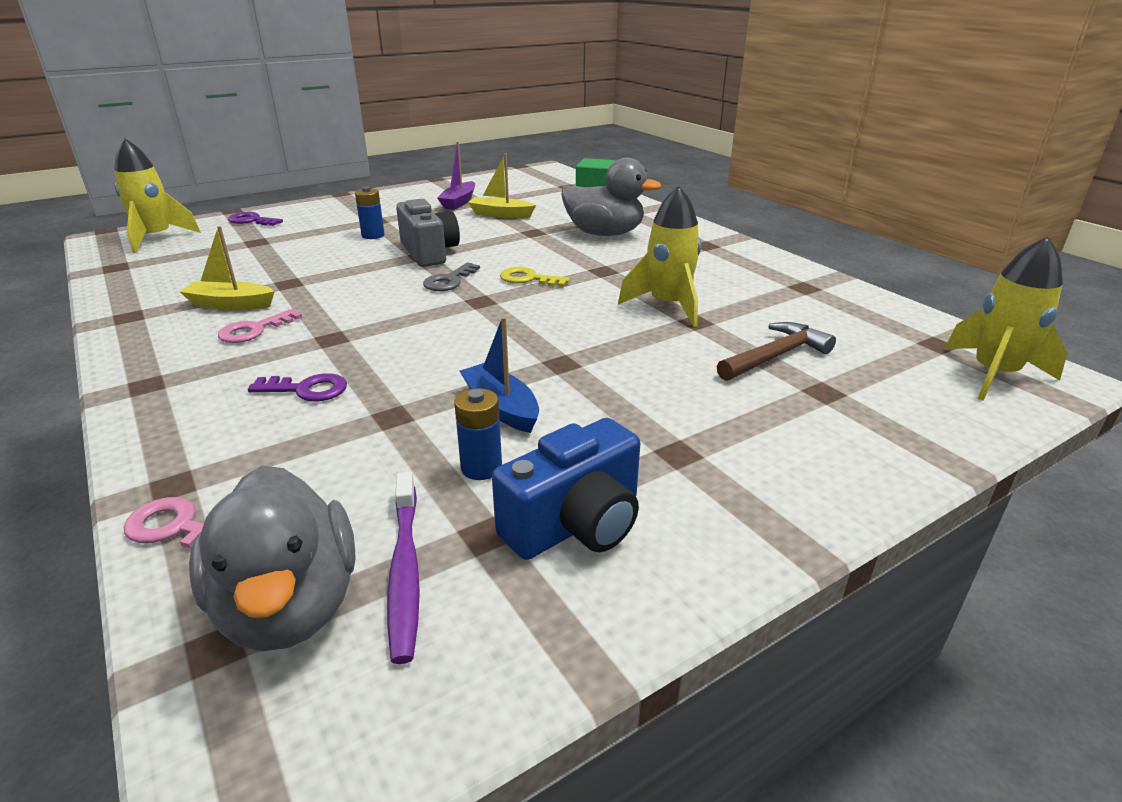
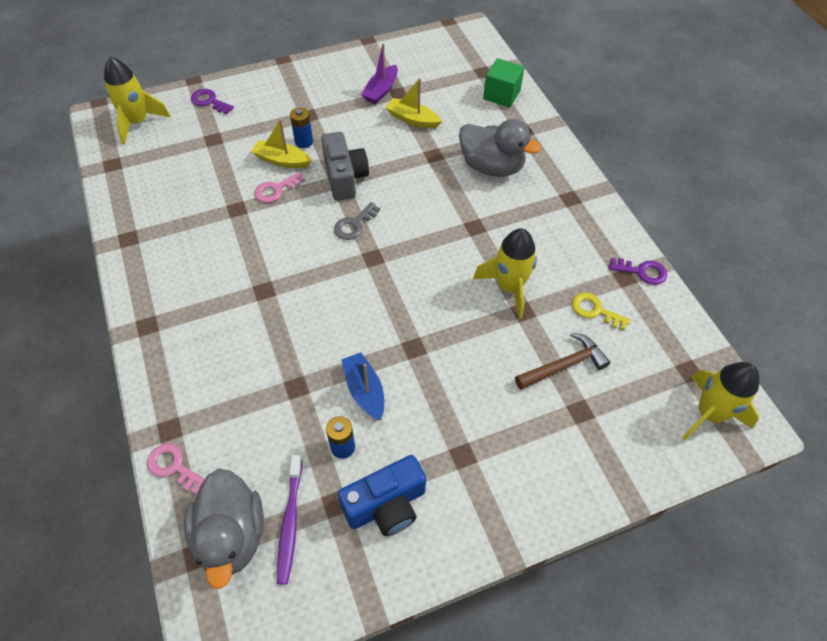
camera: 10 degrees right, 25 degrees up
yellow boat [179,226,275,310] -> yellow boat moved to [251,119,312,168]
pink key [218,309,302,343] -> pink key moved to [255,172,305,203]
purple key [248,373,347,401] -> purple key moved to [609,258,667,285]
yellow key [500,267,570,287] -> yellow key moved to [572,292,630,330]

